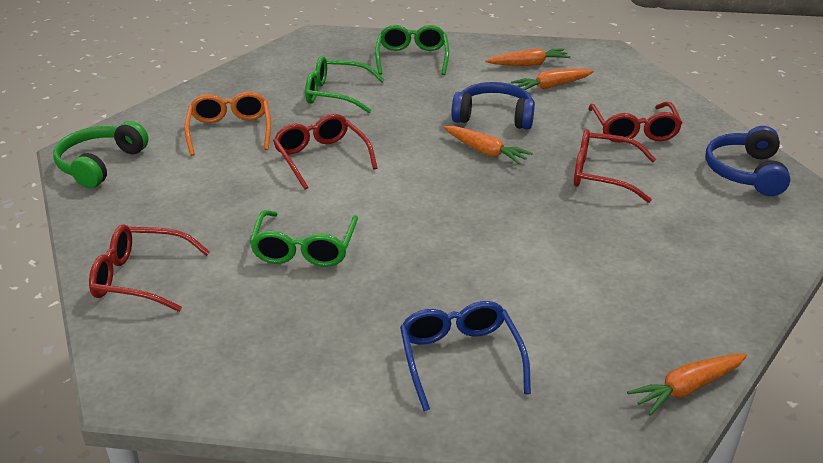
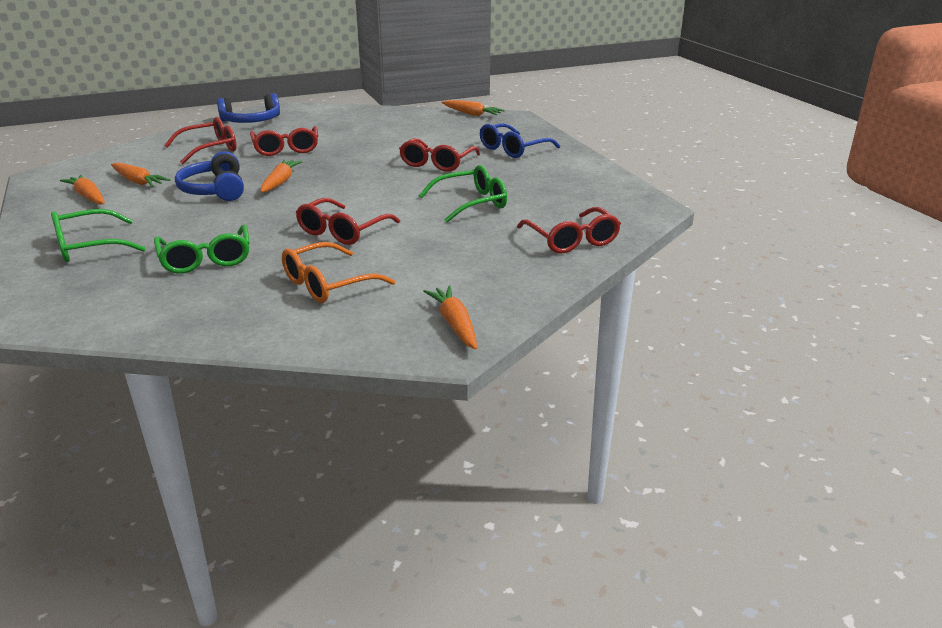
camera: 120 degrees left, 5 degrees down
green headphones [53,121,148,188] -> orange carrot [423,286,477,350]
none -> red glasses [399,138,480,172]

